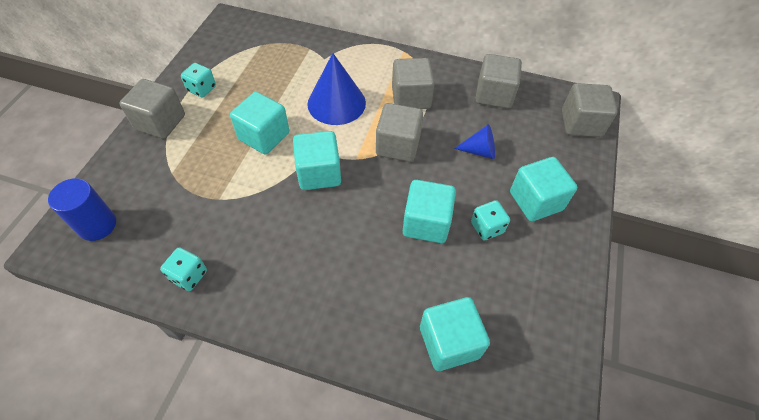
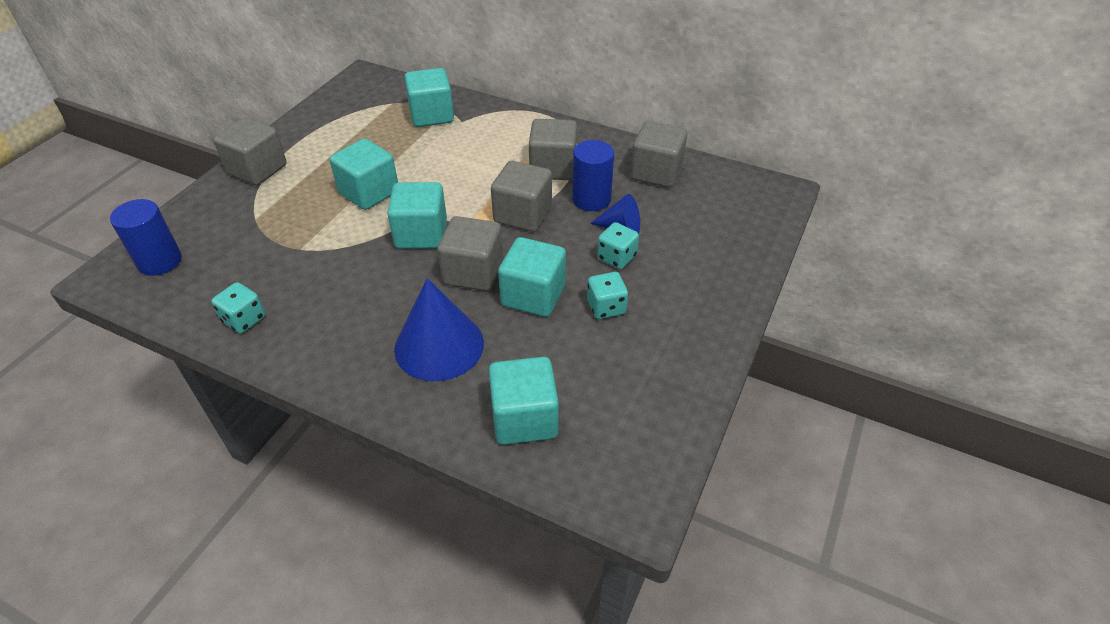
camera: 10 degrees right, 10 degrees down
turquoise dice [181,63,216,98] -> turquoise dice moved to [597,222,639,269]
blue cone [307,53,366,125] -> blue cone moved to [394,278,484,381]
turquoise cube [510,157,577,222] -> turquoise cube moved to [404,68,454,127]
grey cube [562,83,618,137] -> grey cube moved to [437,216,503,291]
none -> blue cylinder [572,140,614,211]

